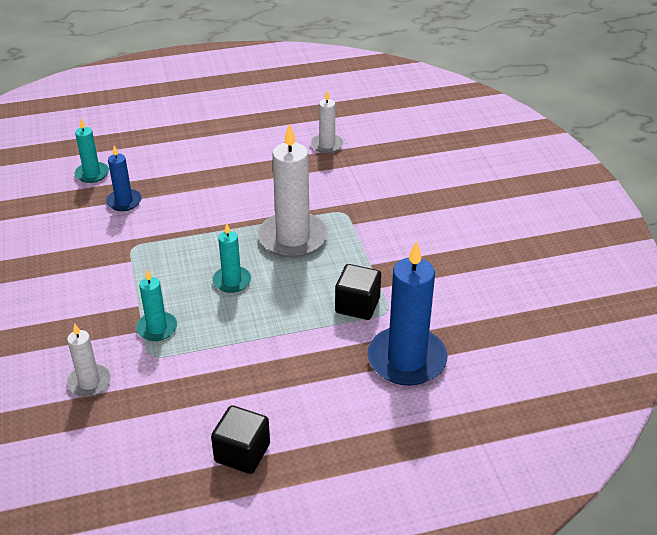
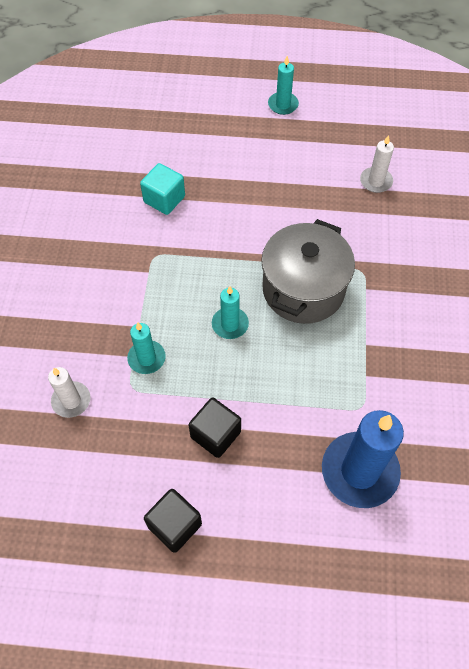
camera: 20 degrees right, 20 degrees up
turquoise candle [75,119,109,183] -> turquoise candle moved to [268,56,299,115]
blue candle [106,145,142,211] -> turquoise cube [140,163,185,215]
white candle [258,124,328,258] -> grey pot [261,219,355,324]
black cube [335,264,381,320] -> black cube moved to [188,398,241,458]

